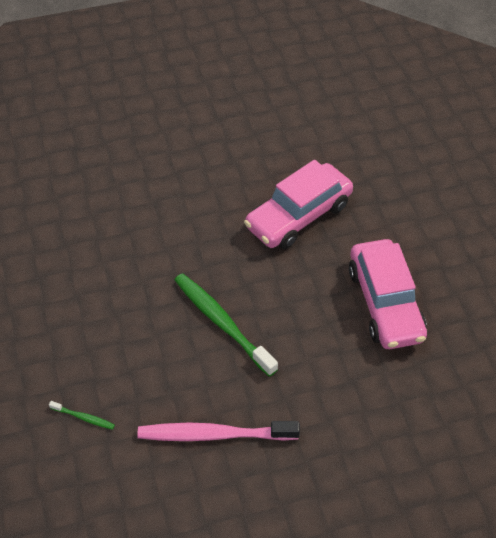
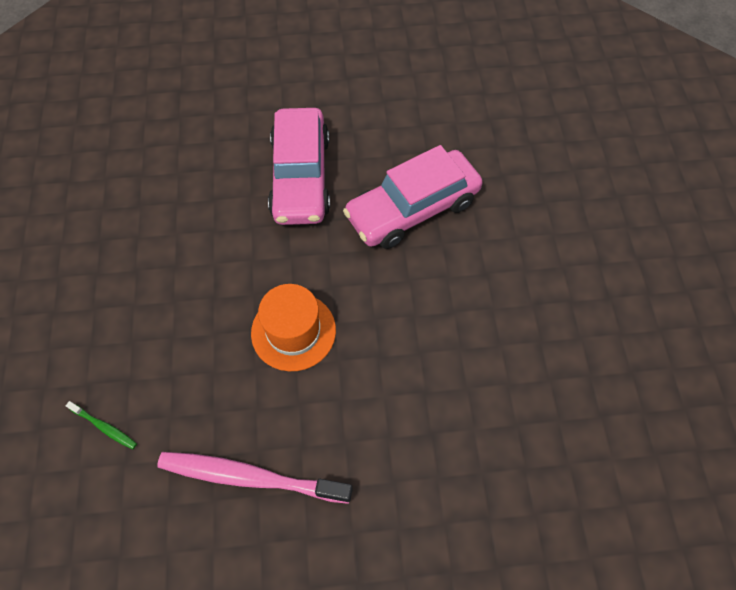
camera: 10 degrees right, 10 degrees up
green toothbrush [175,273,278,377] -> orange hat [251,284,336,371]
pink car [349,239,427,349] -> pink car moved to [268,108,330,225]

